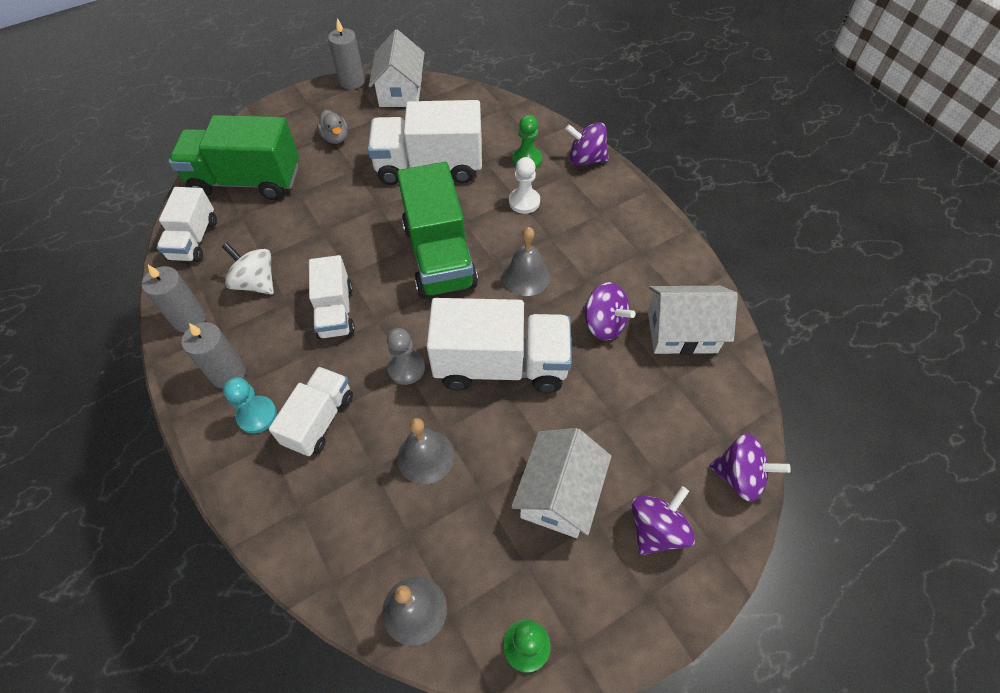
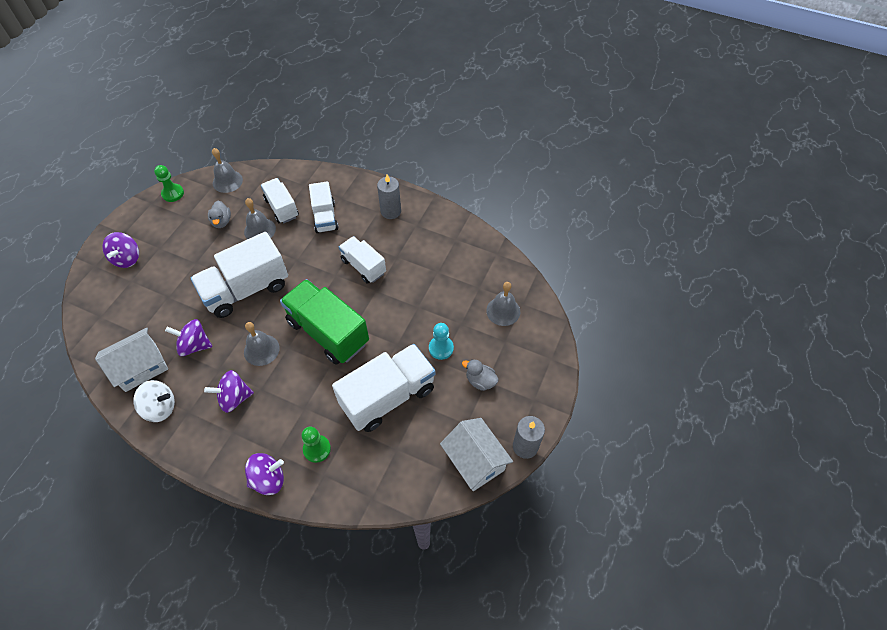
camera: 145 degrees right, 0 degrees up
grey candle [141,265,206,332] -> none
white truck [157,187,217,262] -> white truck moved to [261,178,299,223]
green truck [169,115,299,200] -> grey bell [486,282,520,326]
white spinning top [222,243,274,294] -> white spinning top moved to [133,380,175,422]
turquoise pawn [223,377,277,433] -> turquoise pawn moved to [429,323,454,360]
grey pawn [387,328,425,385] -> none
white pawn [509,157,540,214] -> none
white house [511,428,611,538] -> none
purple spinning top [709,433,791,502] -> purple spinning top moved to [204,370,254,413]
none -> grey duck [208,201,231,228]

